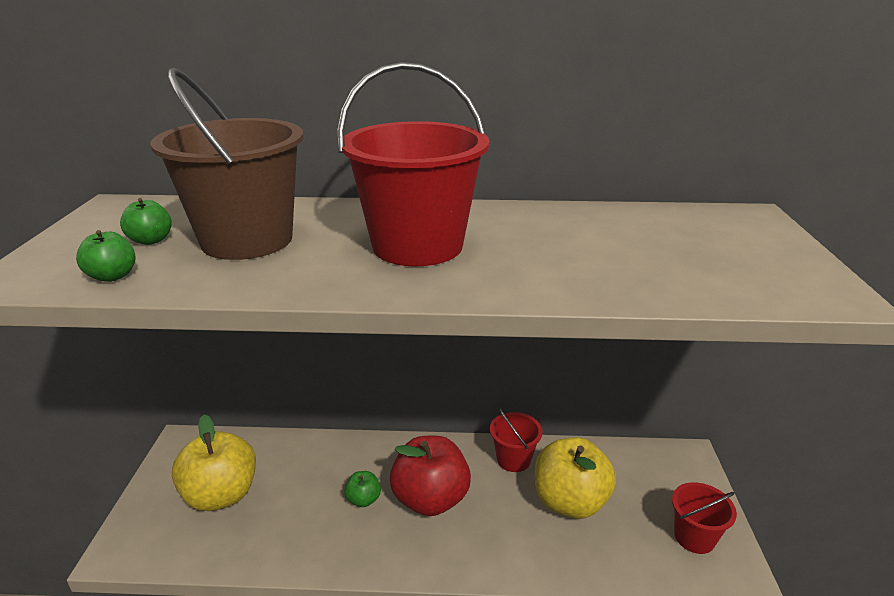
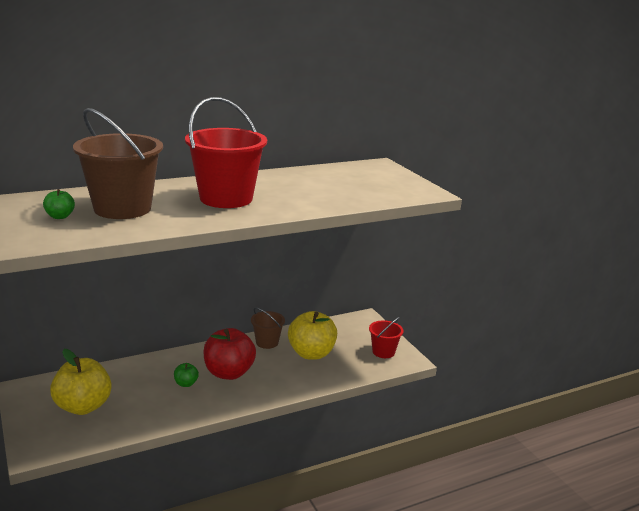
camera: 30 degrees left, 5 degrees down
green apple [76,230,135,282] -> none
red bucket [490,407,542,472] -> brown bucket [251,308,285,349]

